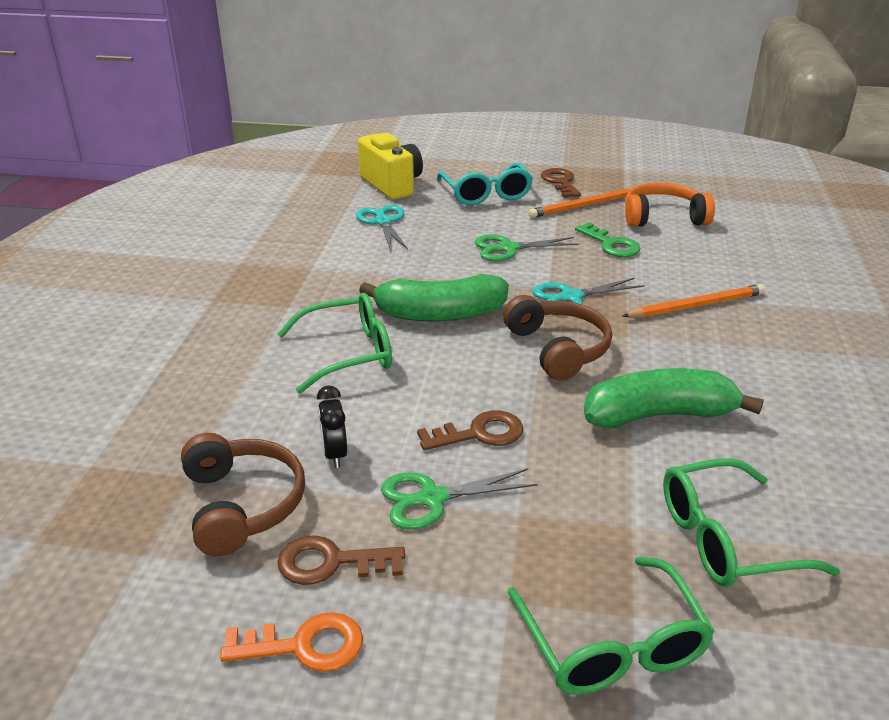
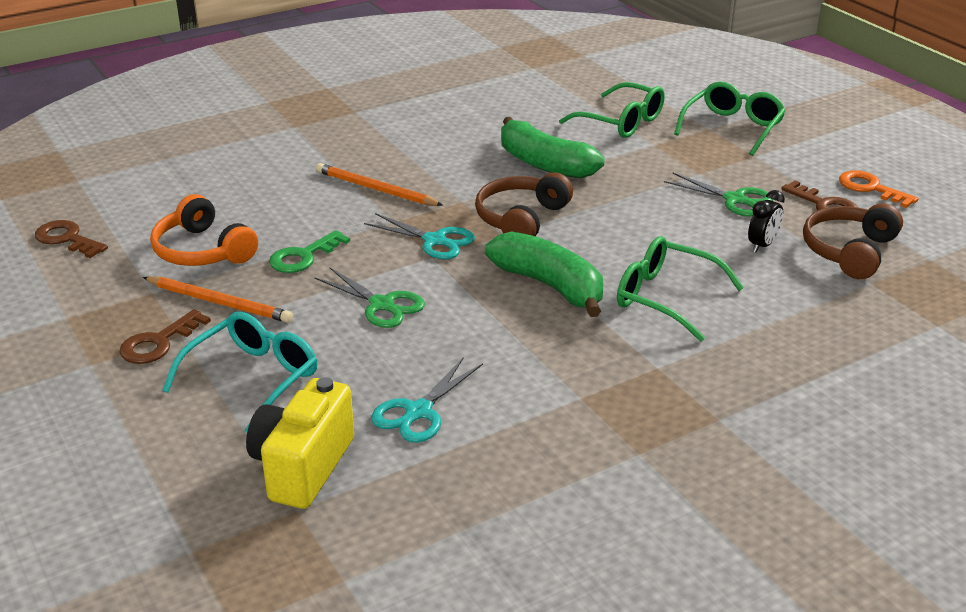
camera: 130 degrees left, 0 degrees up
brown key [417,410,523,450] -> brown key moved to [35,220,108,258]
green key [575,222,641,257] -> green key turned 150 degrees counterclockwise [269,230,350,273]

